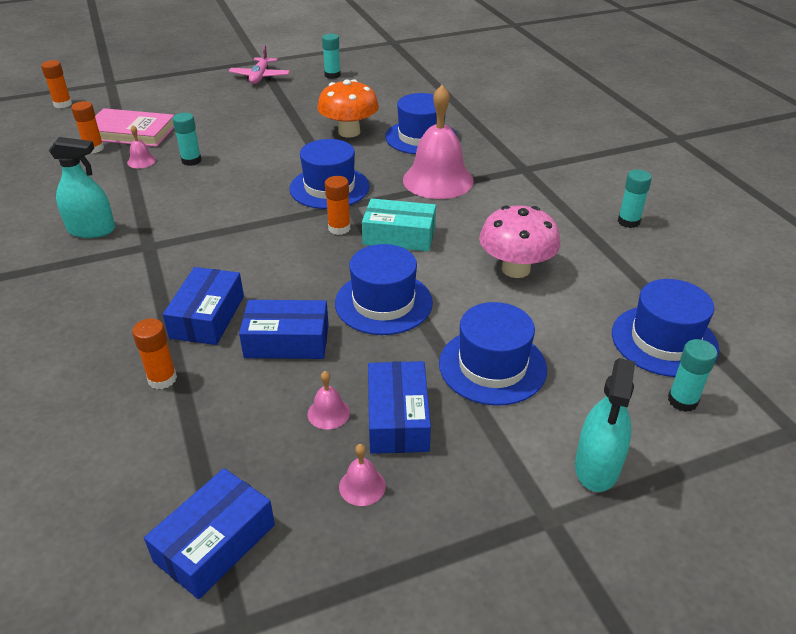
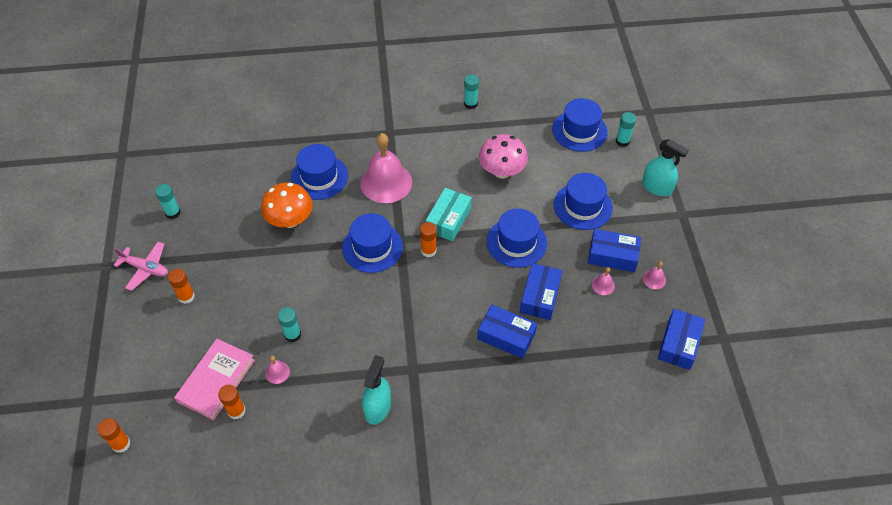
camera: 75 degrees left, 15 degrees up
orange glue stick [132,318,177,389] -> orange glue stick moved to [168,269,195,304]
blue box [144,468,275,599] -> blue box turned 60 degrees clockwise [658,309,705,370]

